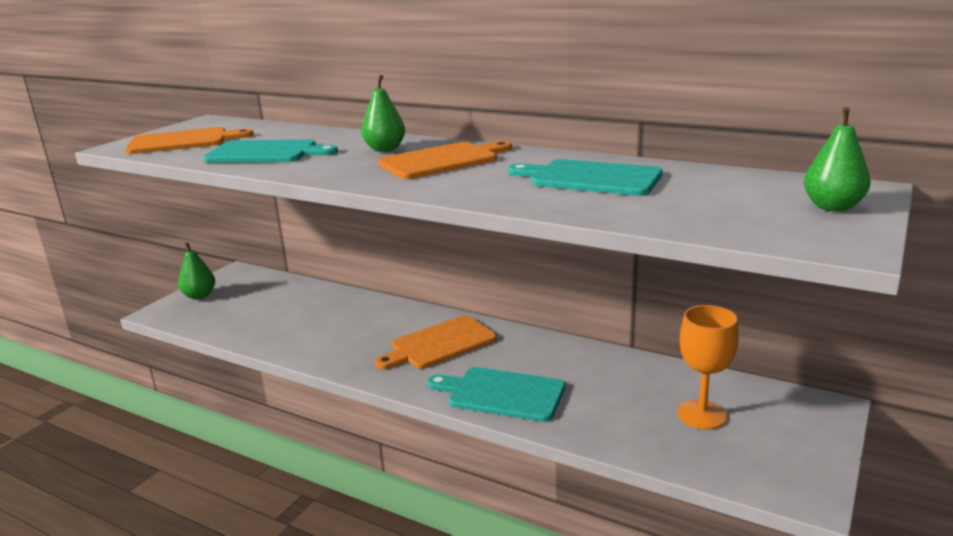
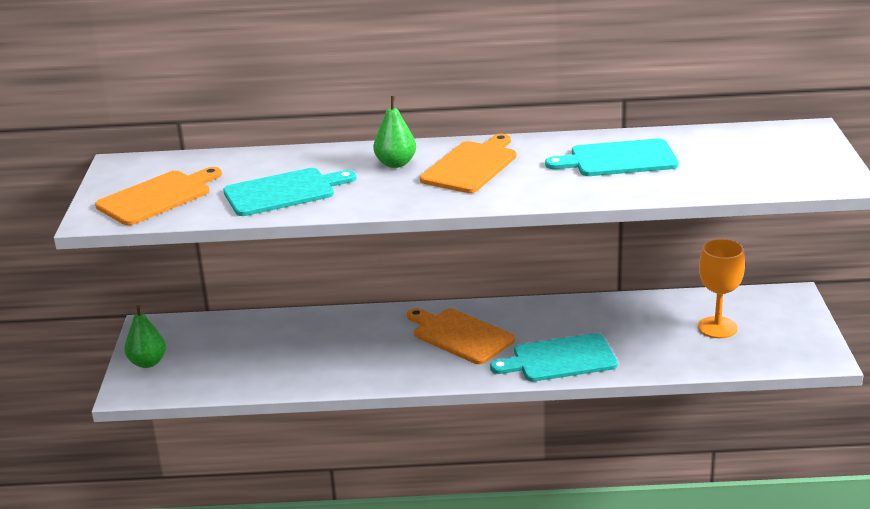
camera: 30 degrees left, 5 degrees up
orange cutting board [375,315,497,369] -> orange cutting board turned 105 degrees clockwise [407,308,515,364]
green pear [804,107,871,211] -> none

